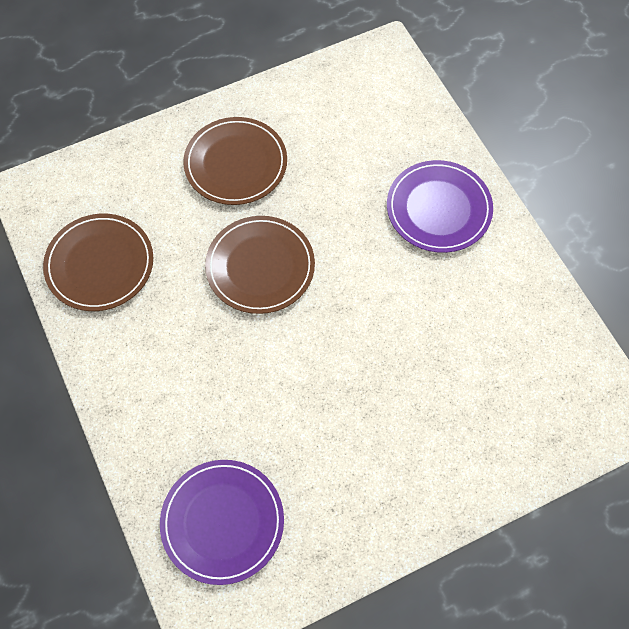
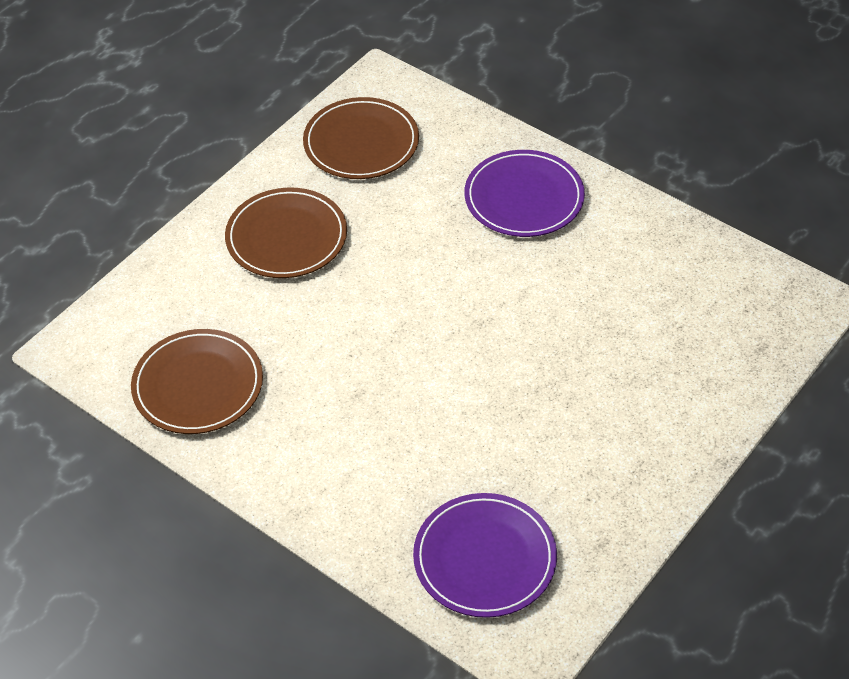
camera: 25 degrees left, 15 degrees down
brown plate [205,216,315,314] -> brown plate moved to [303,97,419,179]

